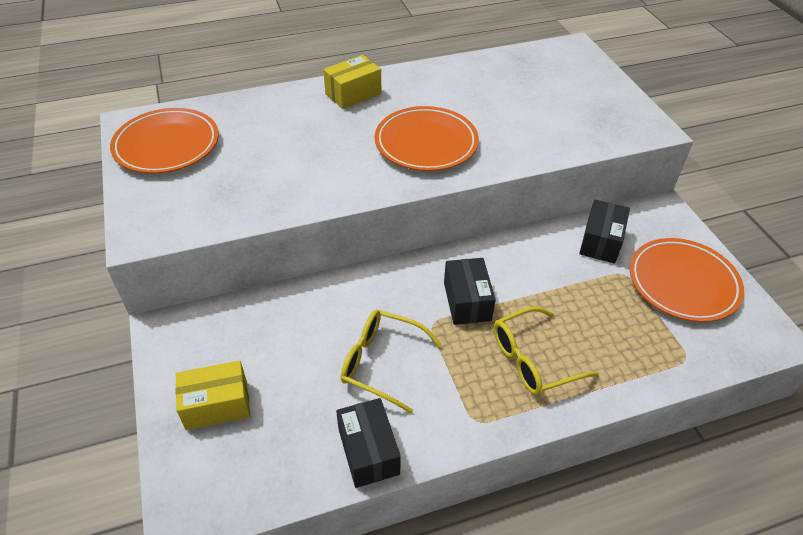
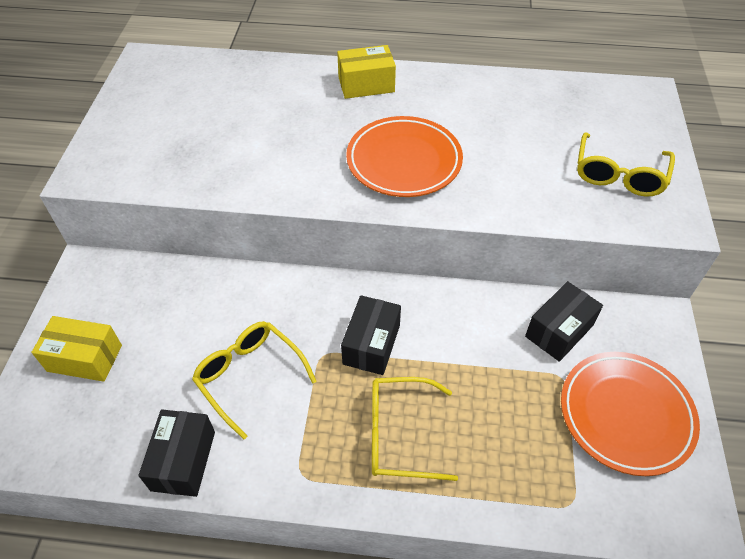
camera: 25 degrees right, 5 degrees up
orange plate [110,108,219,174] -> none
none -> yellow glasses [577,132,675,197]

